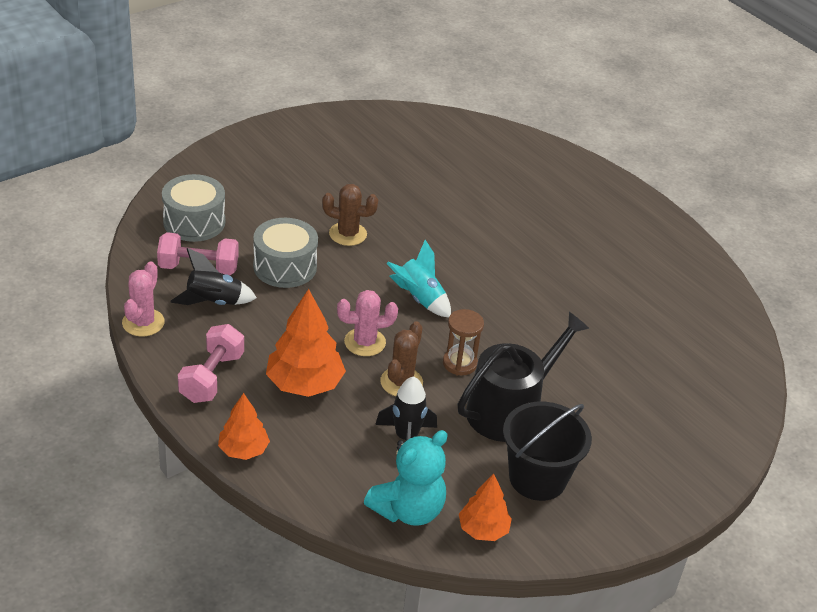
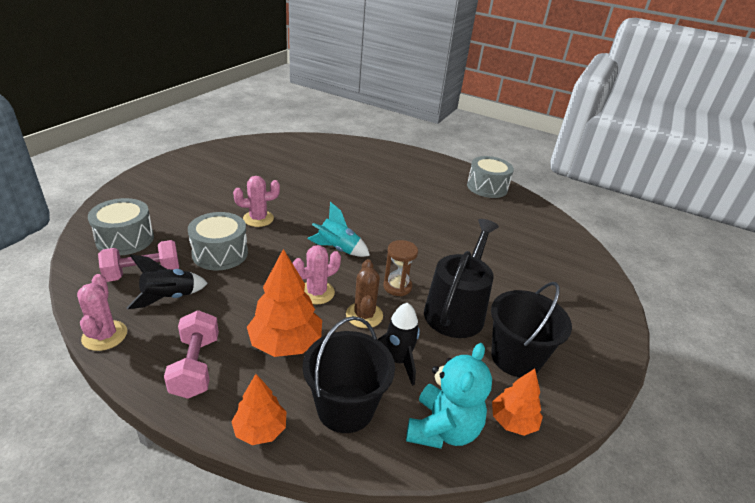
camera: 25 degrees left, 5 degrees down
brown cactus [322,184,378,246] -> pink cactus [233,176,280,227]
none -> black bucket [303,316,395,433]
none -> grey drum [467,156,514,198]

